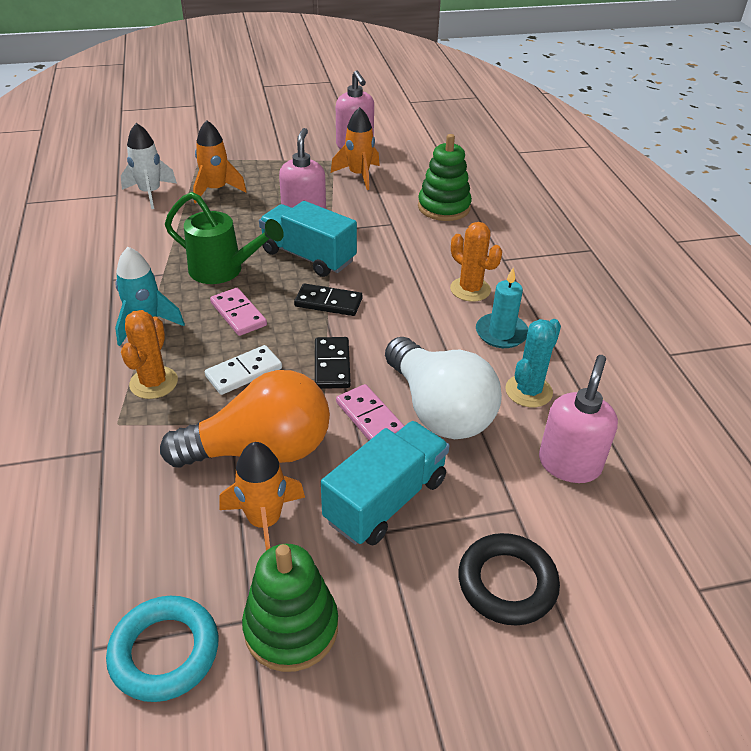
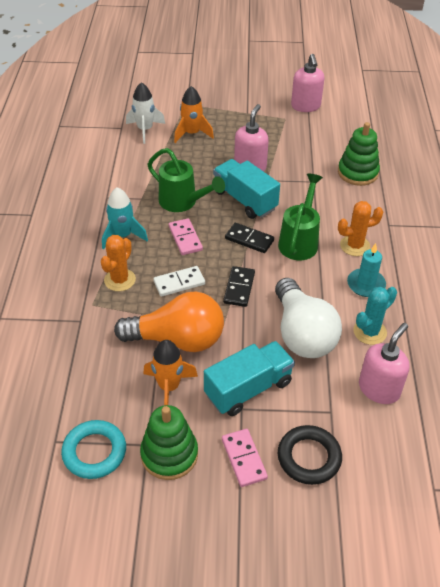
camera: 15 degrees right, 5 degrees up
orange rocket [331,107,380,190] -> none
pink domino [336,384,404,440] -> pink domino moved to [222,429,268,487]
orange cactus [450,222,502,302] -> orange cactus turned 75 degrees counterclockwise [338,201,383,256]
none -> green watering can [278,173,323,260]

